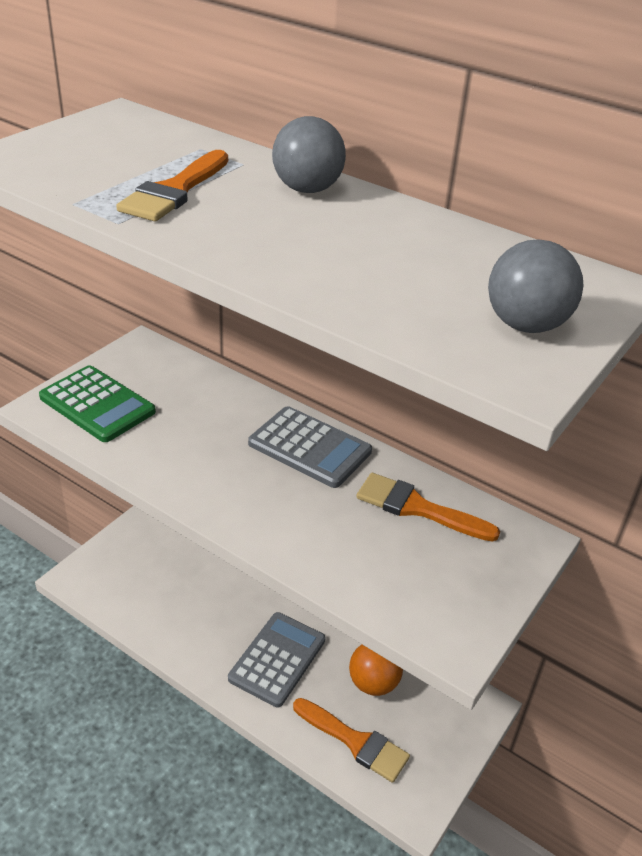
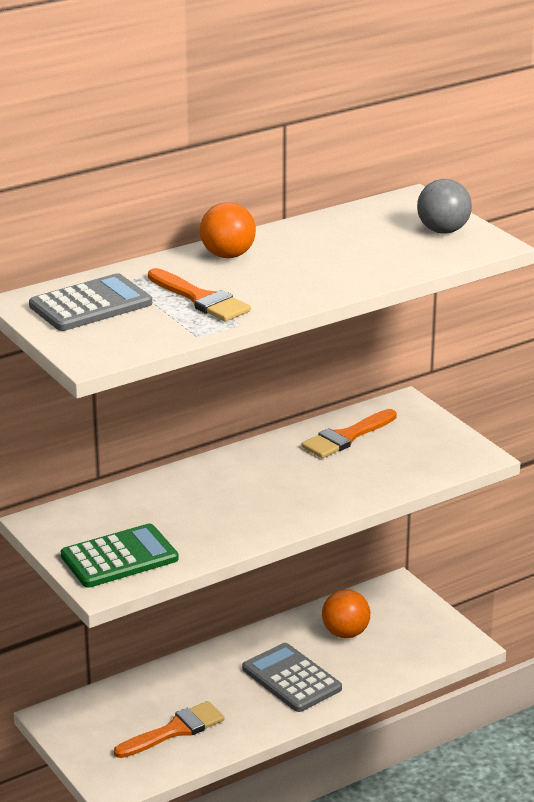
camera: 65 degrees left, 10 degrees down
grey calculator [248,406,372,488] -> grey calculator moved to [29,273,152,331]
grey ball [272,116,346,193] -> orange ball [200,202,256,258]
orange brush [293,698,410,783] -> orange brush moved to [114,701,225,758]

